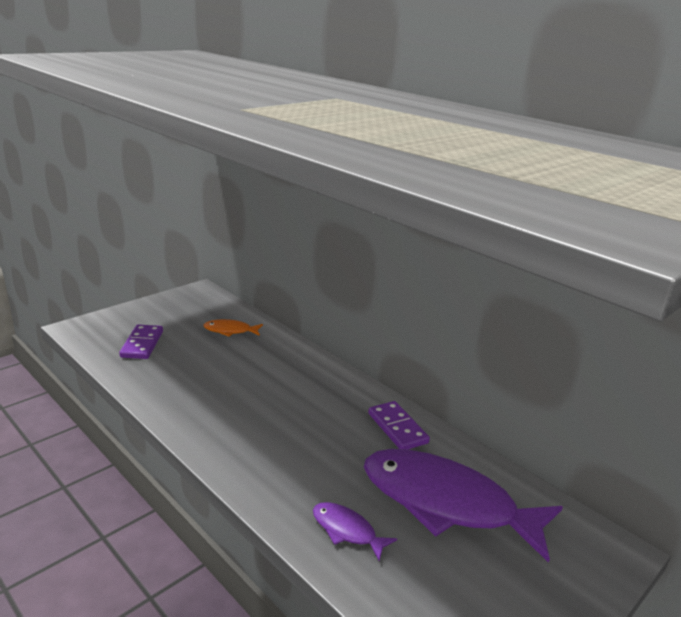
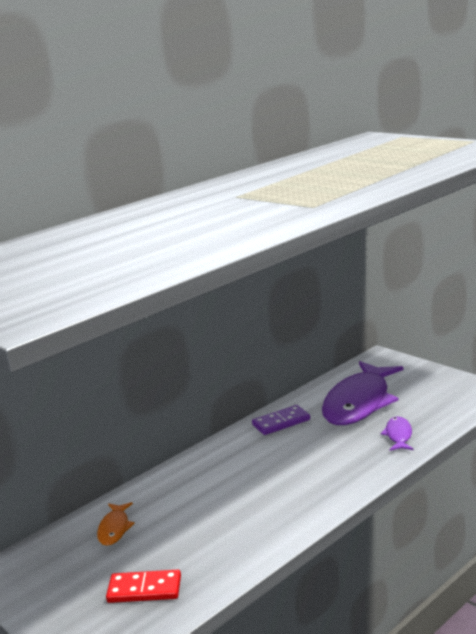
camera: 85 degrees left, 5 degrees down
purple domino [119,325,163,359] -> red domino [106,570,181,603]
purple fish [313,502,397,561] -> purple fish turned 150 degrees clockwise [380,417,413,451]

